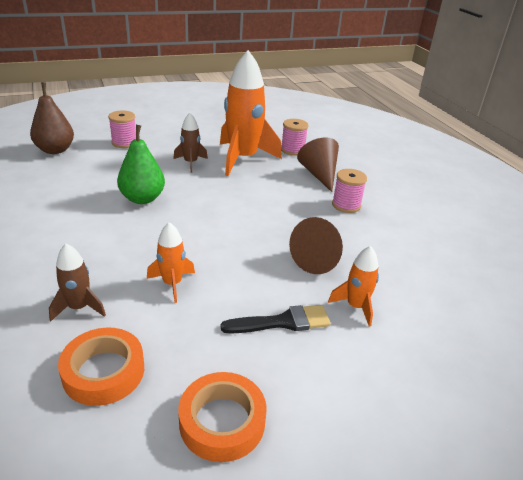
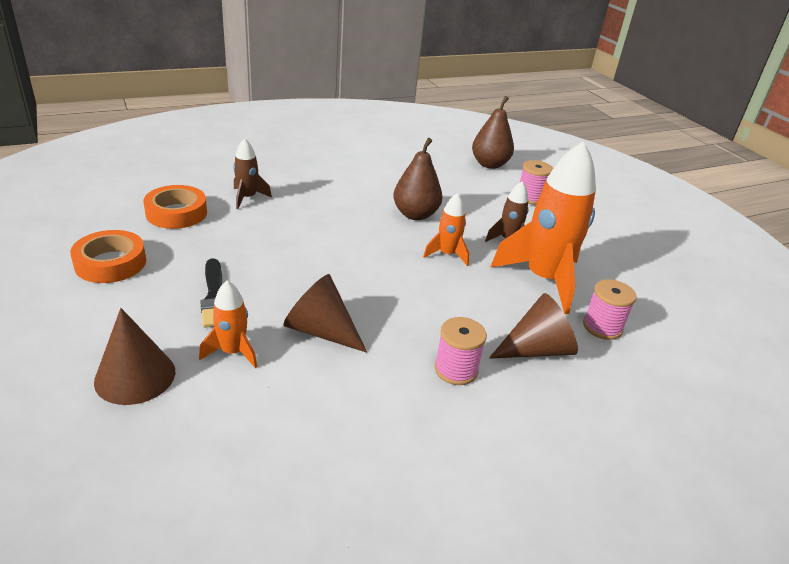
camera: 85 degrees right, 0 degrees up
green pear [117,125,165,204] -> brown pear [393,137,443,220]
orange rocket [147,222,195,303] -> orange rocket moved to [423,193,469,266]
none -> brown cone [94,308,175,405]

